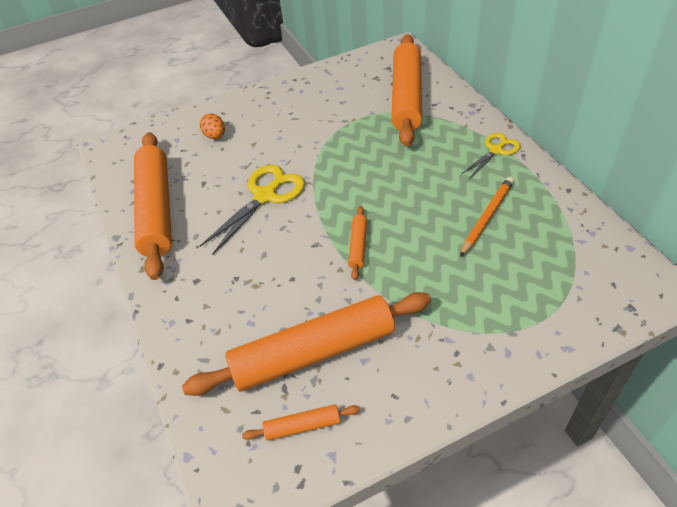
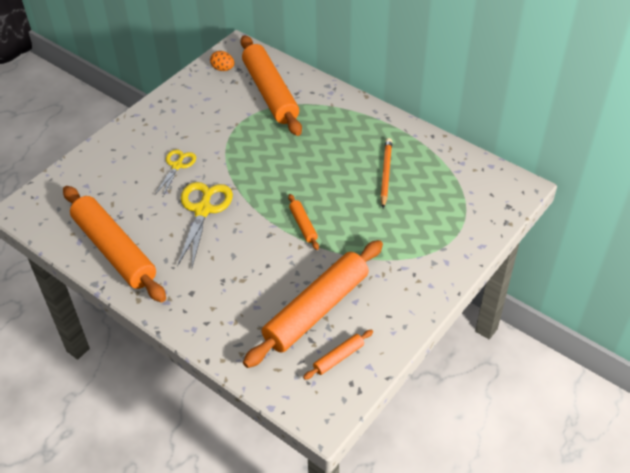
camera: 30 degrees left, 0 degrees up
orange egg [200,114,225,139] -> orange egg moved to [210,51,234,71]
yellow scissors [462,133,521,179] -> yellow scissors moved to [155,149,196,196]

